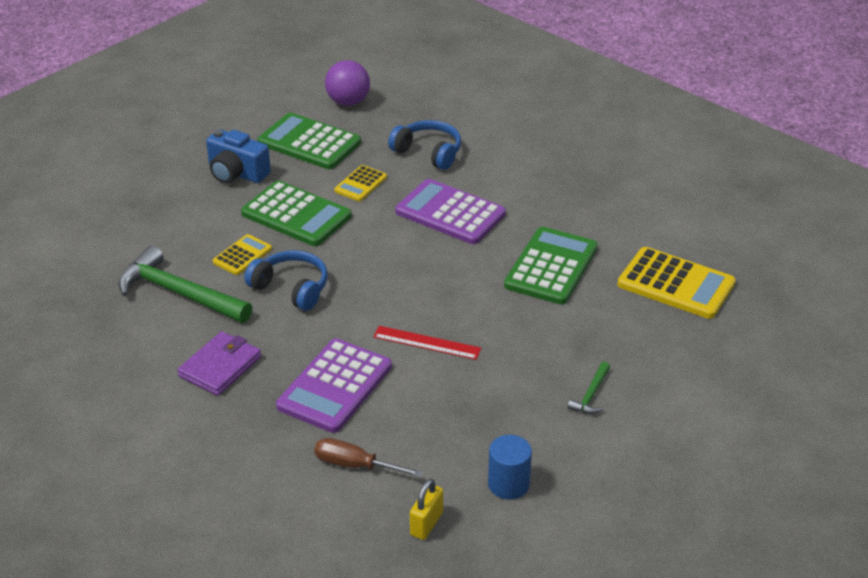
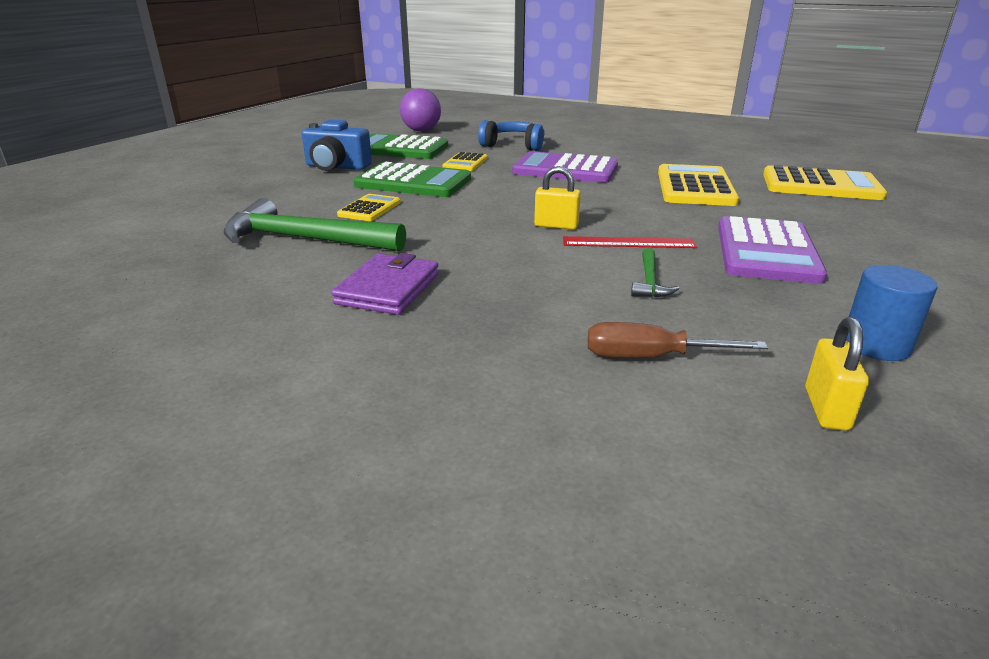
camera: 15 degrees left, 10 degrees down
blue headphones [245,250,328,311] -> none
purple calculator [276,338,392,433] -> purple calculator moved to [718,216,827,284]
green calculator [504,227,598,305] -> yellow calculator [658,164,739,206]
green hammer [567,362,610,414] -> green hammer moved to [631,248,679,297]
none -> yellow padlock [534,166,581,230]

